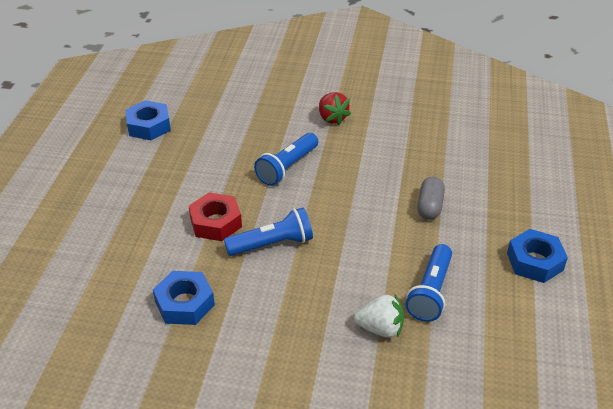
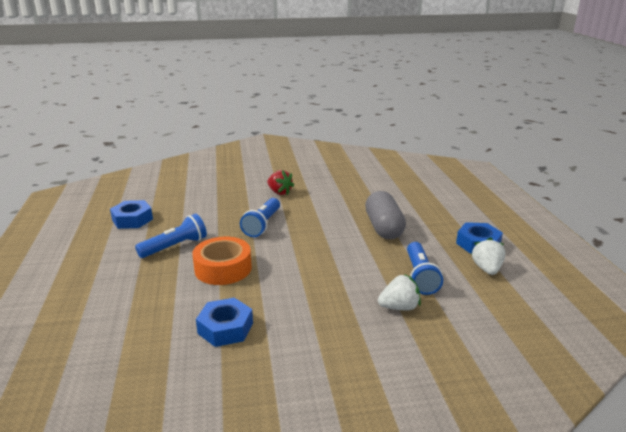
camera: 20 degrees left, 15 degrees down
red nut [189,193,242,241] -> orange tape [192,237,252,285]
blue flashlight [224,208,313,256] -> blue flashlight moved to [135,214,207,258]
grey capsule [417,177,445,220] -> grey capsule [365,191,406,239], size x1.65
none -> white strawberry [472,237,505,275]

